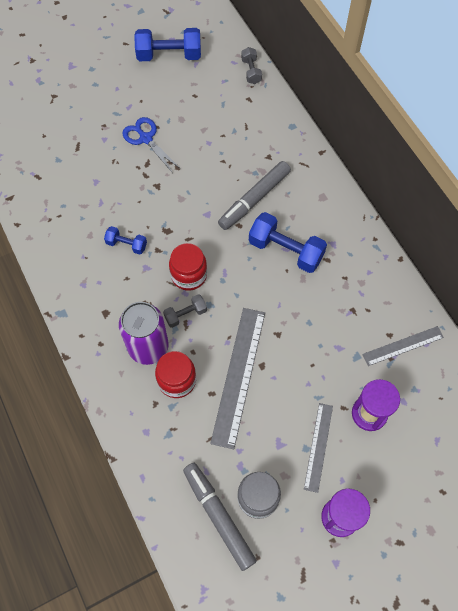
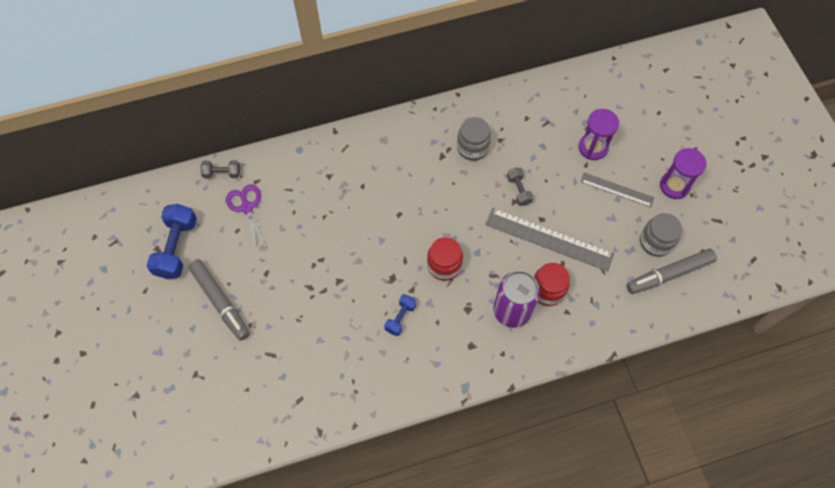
camera: 80 degrees left, 0 degrees up
blue scissors [122,117,181,173] -> none
grey dumbbell [163,294,207,328] -> grey dumbbell moved to [507,168,534,206]
grey marker [218,161,291,230] -> grey marker moved to [188,259,250,341]
blue dumbbell [249,212,327,273] -> none
grey ruler [362,326,444,366] -> none
none -> purple scissors [226,185,267,250]
none -> grey jar [457,117,491,161]

